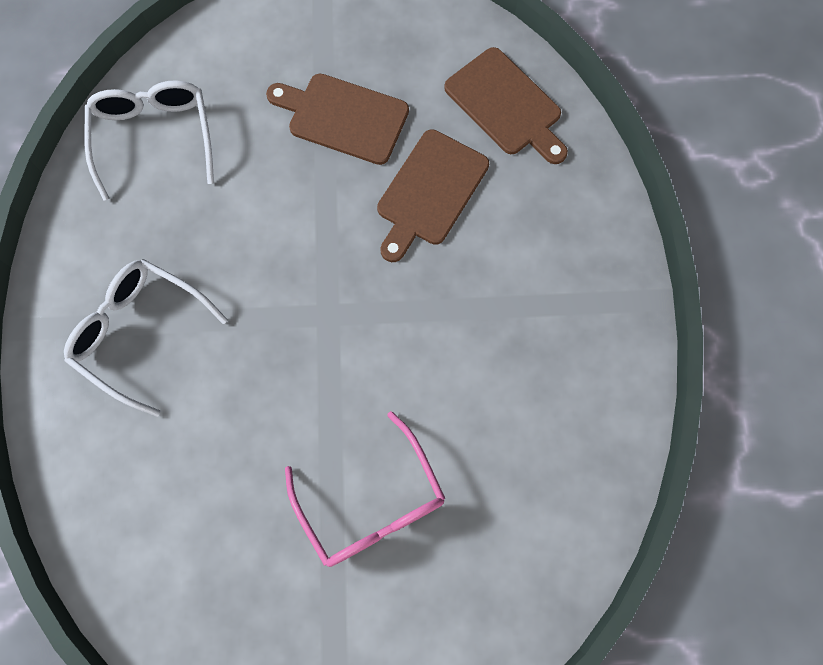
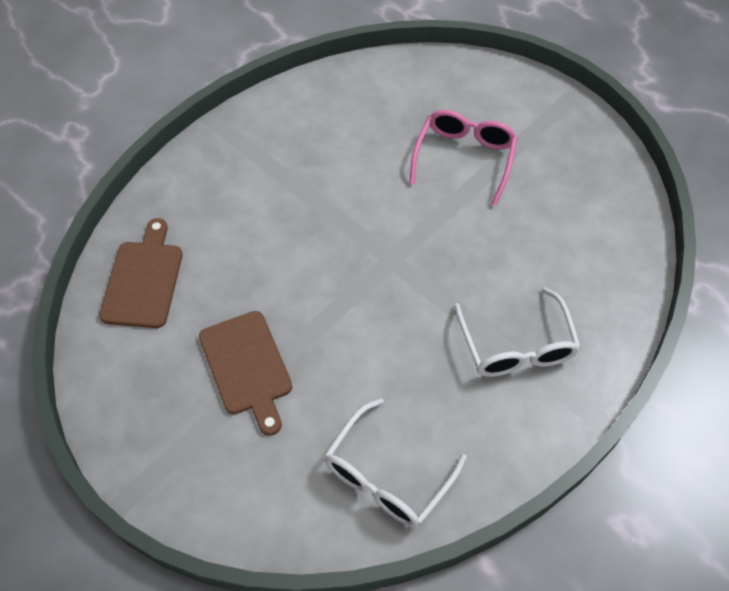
camera: 135 degrees left, 15 degrees down
brown cutting board [377,129,489,262] -> none

